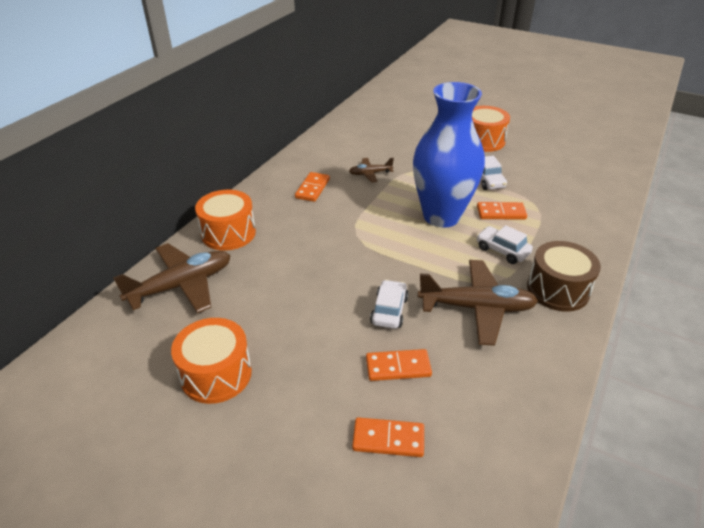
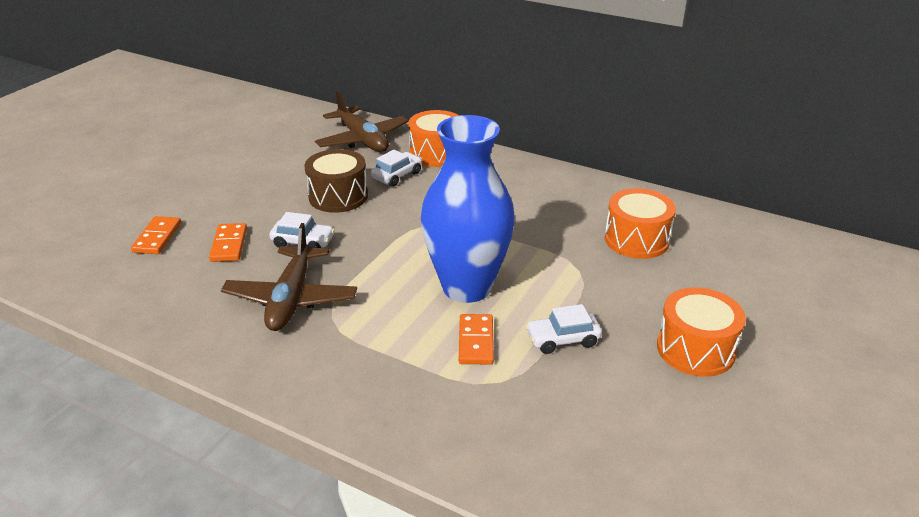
camera: 90 degrees right, 5 degrees down
orange drum [171,318,252,404] -> orange drum moved to [605,188,676,259]
orange domino [295,172,330,202] -> none
brown plane [349,158,394,182] -> none
white car [476,225,533,264] -> white car moved to [371,150,422,187]
brown drum [527,241,601,312] -> brown drum moved to [305,149,368,213]

